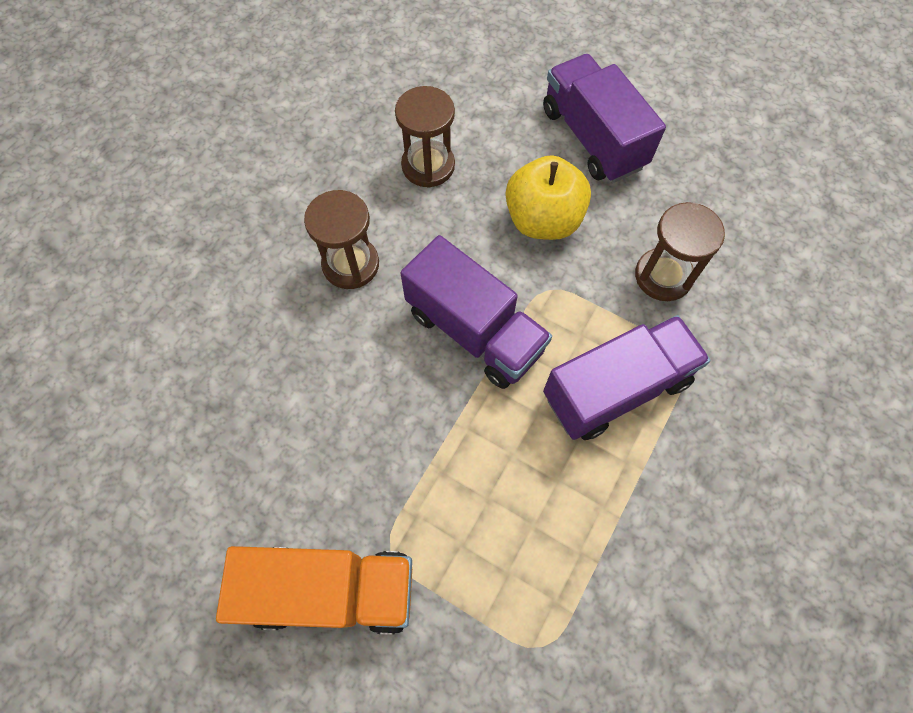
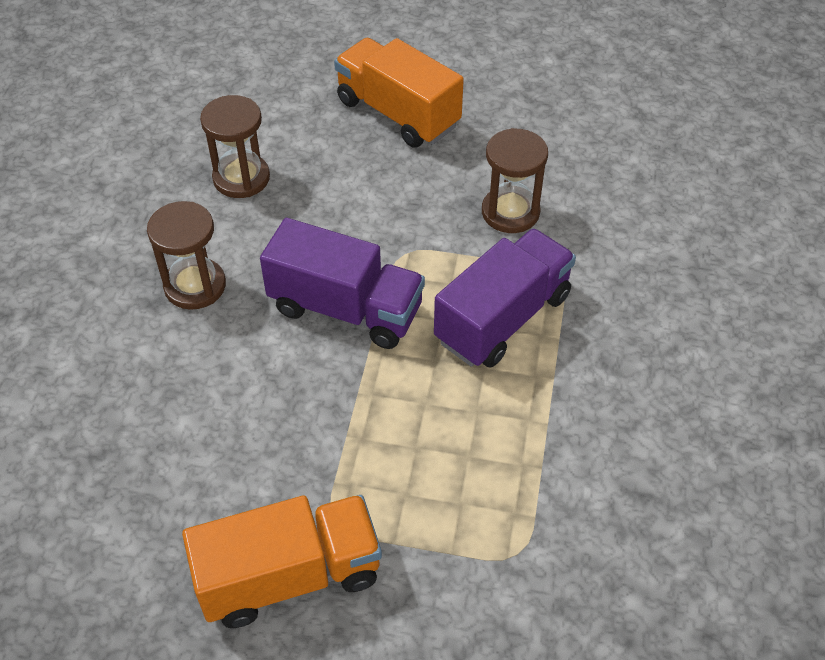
camera: 20 degrees left, 15 degrees down
yellow apple [506,155,591,240] -> none
purple truck [543,54,666,183] -> orange truck [334,38,464,148]

